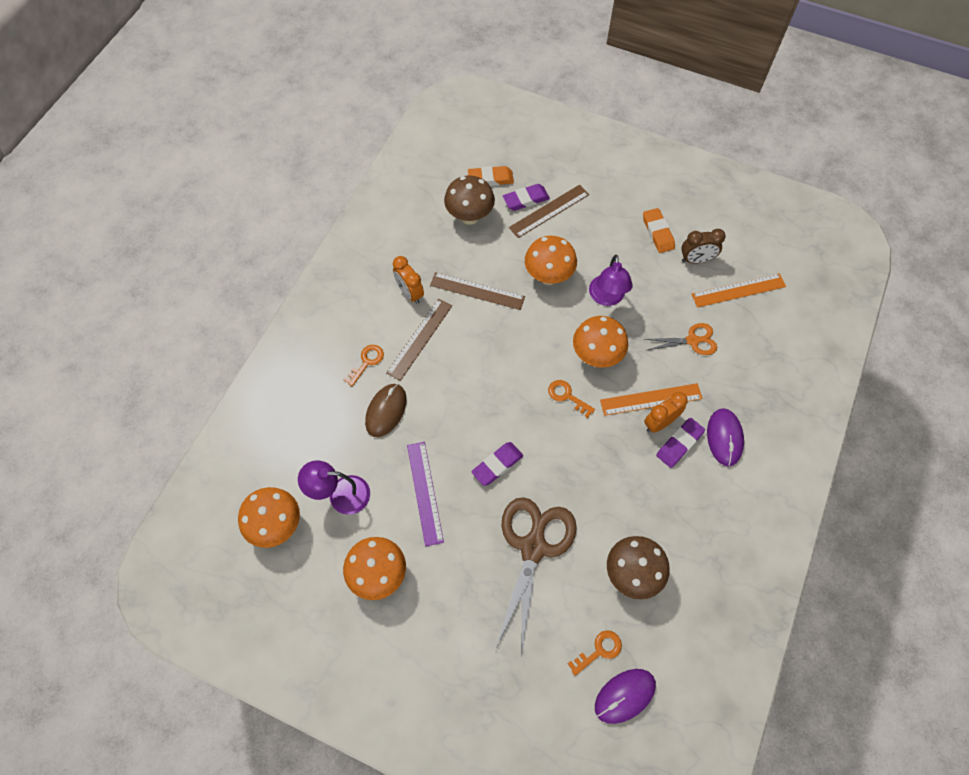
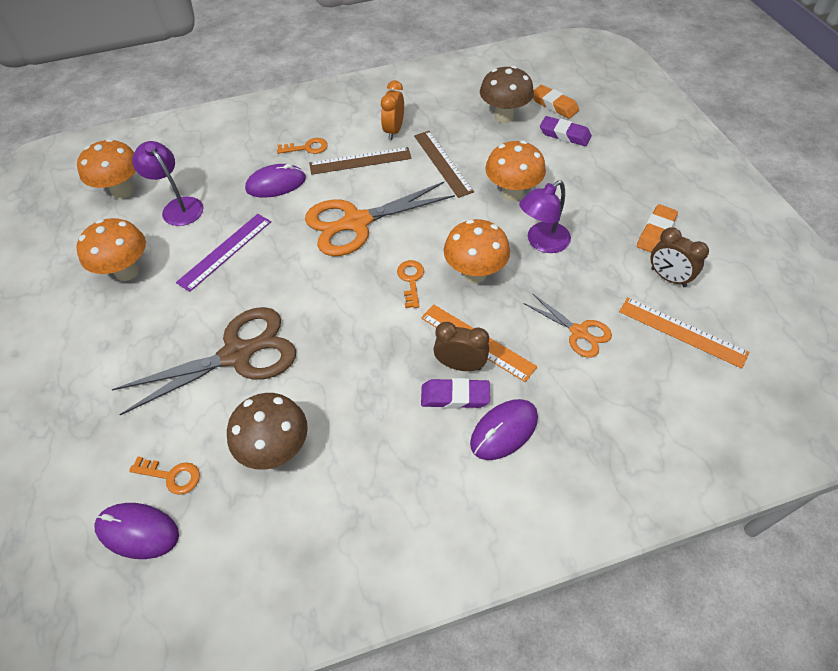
camera: 50 degrees right, 10 degrees down
brown mouse [365,384,407,437] -> purple mouse [245,164,306,198]
purple eraser [471,442,523,486] -> none
brown ruler [509,185,589,238] -> none
orange clock [644,392,688,433] -> brown clock [434,322,489,371]
none -> orange scissors [305,182,455,256]

